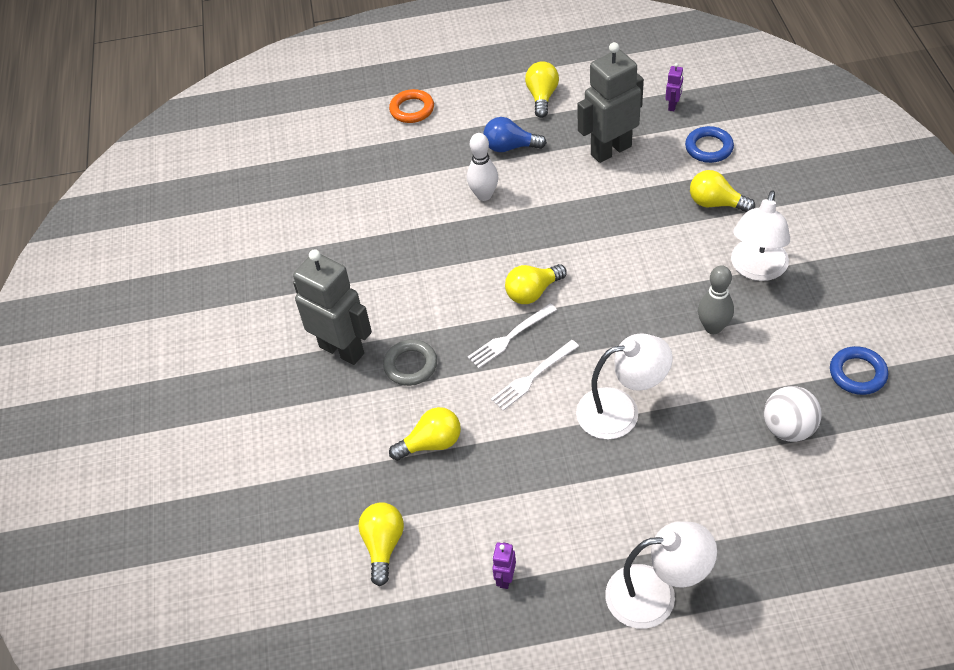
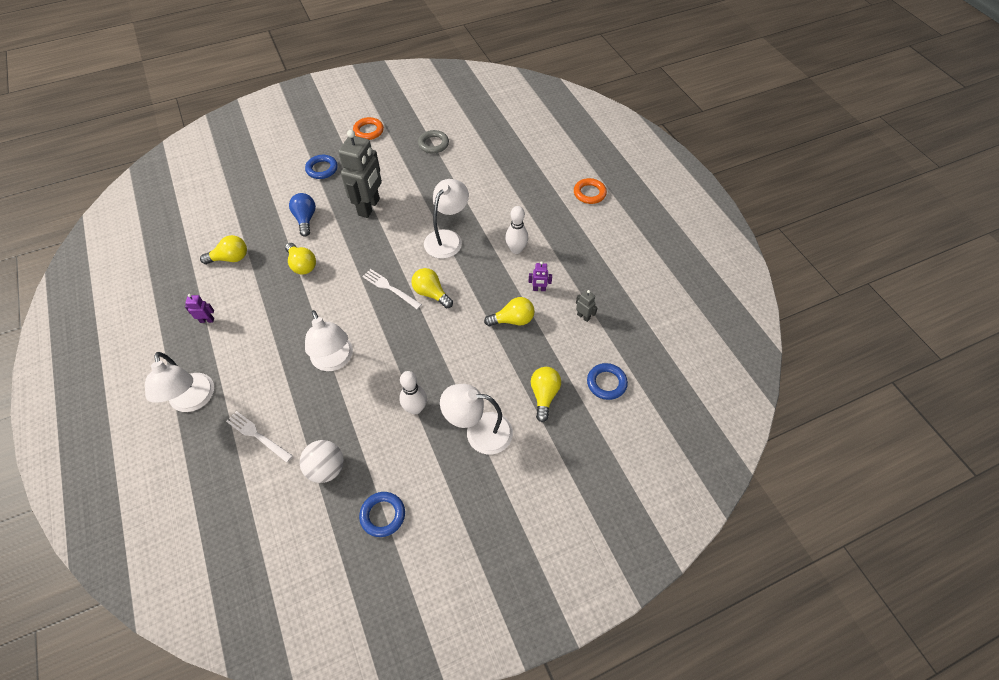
camera: 70 degrees right, 5 degrees up
grey ring [383,339,437,386] -> grey ring moved to [418,130,449,153]
blue light bulb [484,117,547,152] -> blue light bulb moved to [289,193,316,237]
white fork [491,340,579,411] -> white fork moved to [226,411,293,463]
yellow light bulb [525,61,559,118] -> yellow light bulb moved to [484,297,535,326]
grey robot [578,42,644,163] -> grey robot [576,290,598,322], size x0.41
purple robot [665,63,683,111] -> purple robot moved to [529,261,552,291]
grey bowling pin [698,265,734,334] -> white bowling pin [399,371,427,414]
none -> blue ring [305,155,338,179]
none -> orange ring [353,117,384,140]
none -> white lamp [424,179,469,259]

